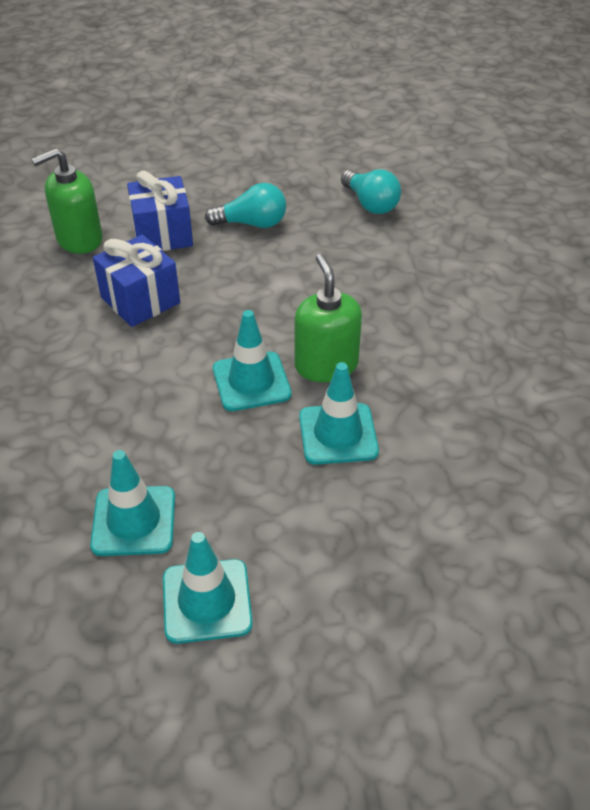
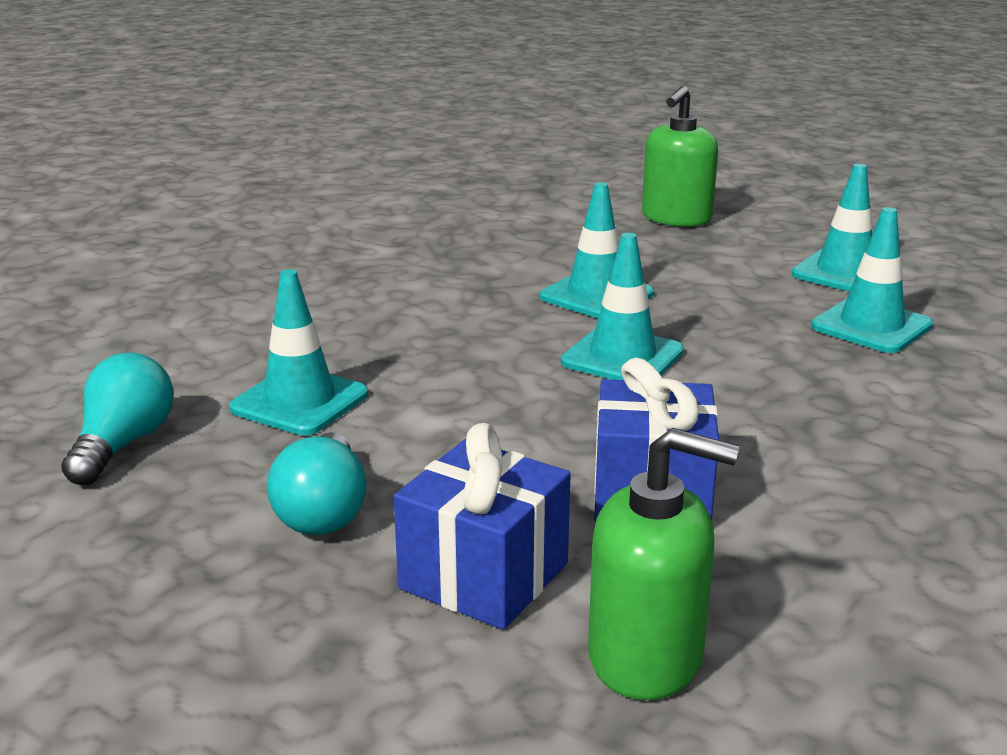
camera: 135 degrees left, 20 degrees down
turquoise light bulb [205,183,286,228] -> turquoise light bulb turned 135 degrees counterclockwise [267,432,367,535]
green soap dispenser [294,254,362,382] -> green soap dispenser moved to [642,86,718,227]
none -> turquoise traffic cone [229,270,368,435]

